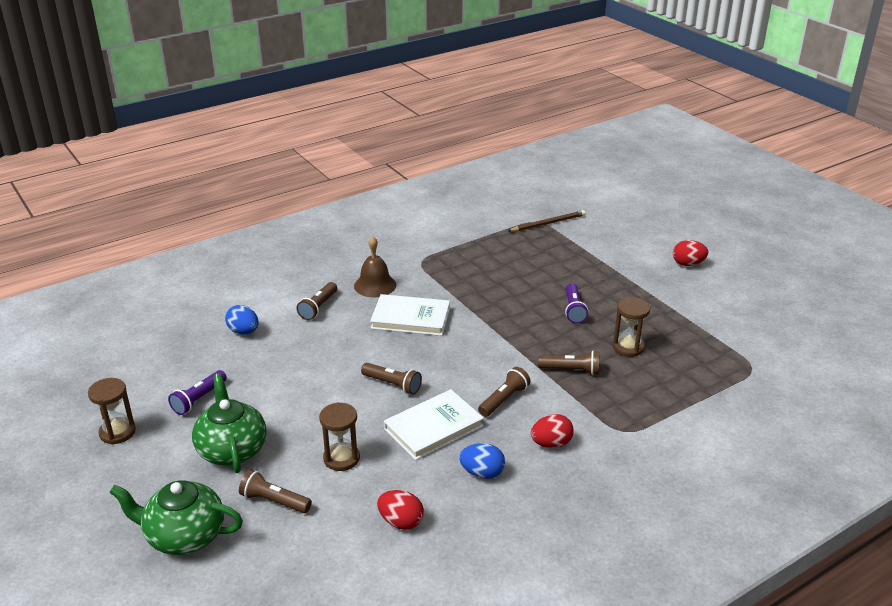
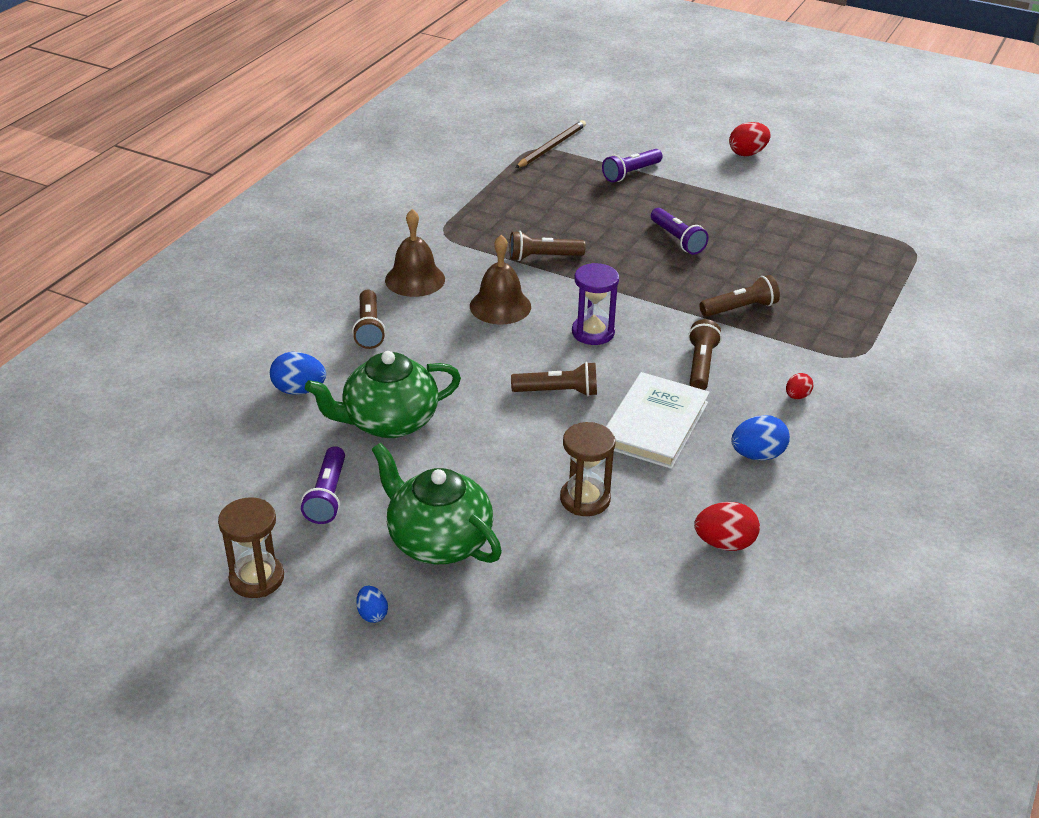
camera: 30 degrees left, 5 degrees up
green teapot [109,480,243,555] -> green teapot moved to [305,351,461,438]
brown flashlight [239,470,312,513] -> brown flashlight moved to [509,231,586,261]
white book [370,294,450,336] -> brown bell [470,235,531,324]
red egg [531,414,574,448] -> red egg [786,373,813,399], size x0.59
brown hourglass [613,297,650,357] -> none
none -> blue egg [356,586,388,623]
none -> purple hourglass [572,263,619,345]
none -> purple flashlight [602,149,663,182]

